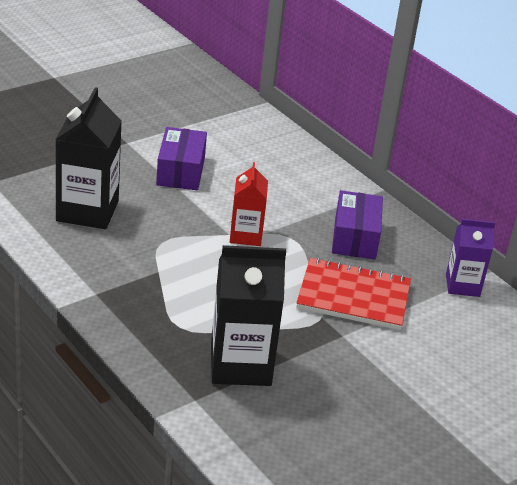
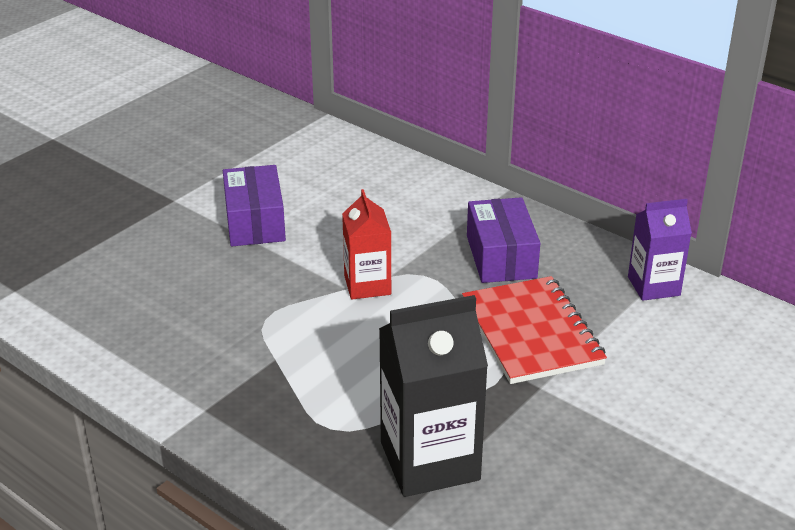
camera: 10 degrees left, 0 degrees up
black carton [55,87,122,229] -> none
red notebook [296,258,411,330] -> red notebook turned 75 degrees clockwise [462,276,607,384]

